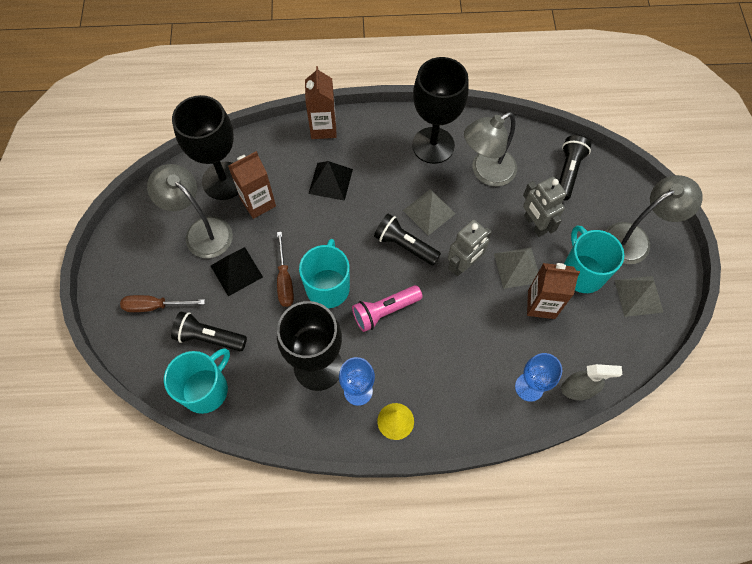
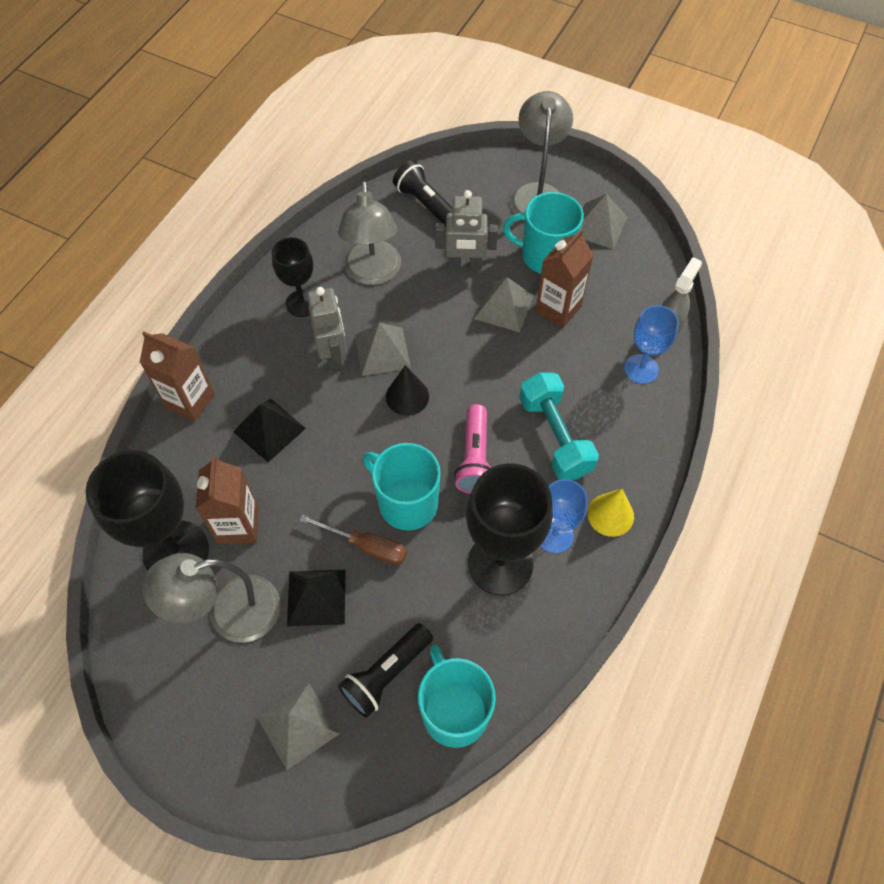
camera: 60 degrees left, 5 degrees down
brown screwdriver [120,295,205,312] -> grey pyramid [257,683,340,770]
black flashlight [374,214,441,265] -> black cone [386,365,429,416]
black goblet [412,57,469,164] -> black goblet [272,237,313,317], size x0.58
grey robot [448,220,492,276] -> grey robot moved to [307,287,347,371]
none -> turquoise dumbbell [519,372,599,480]

